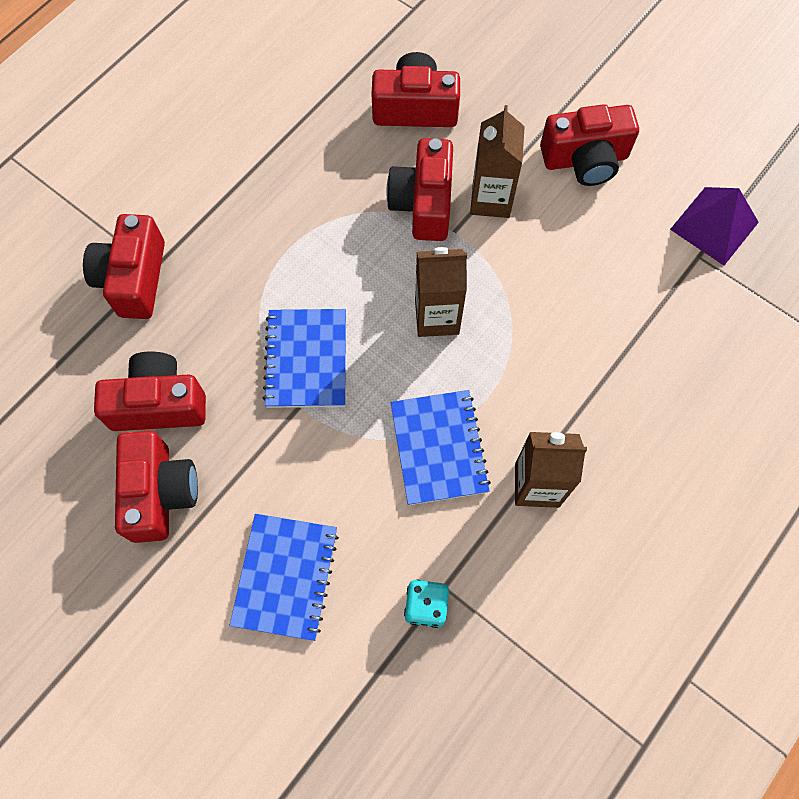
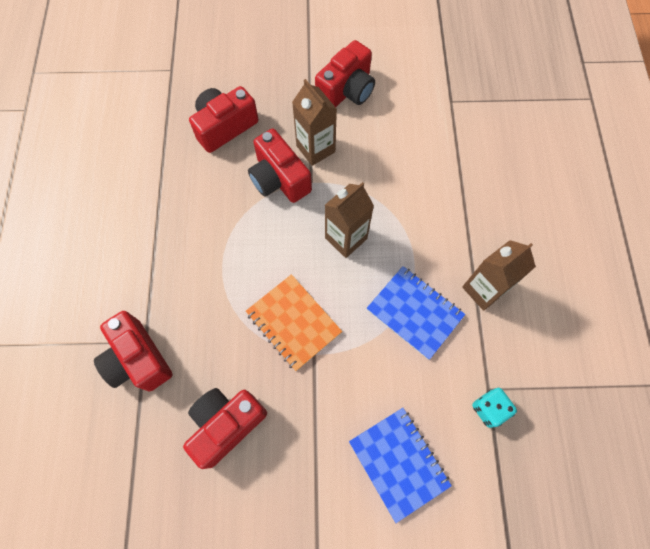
camera: 40 degrees left, 0 degrees up
red camera [115,431,198,543] -> none
blue notebook [263,309,346,408] -> orange notebook [246,274,342,371]
purple pyramid [670,187,759,266] -> none

